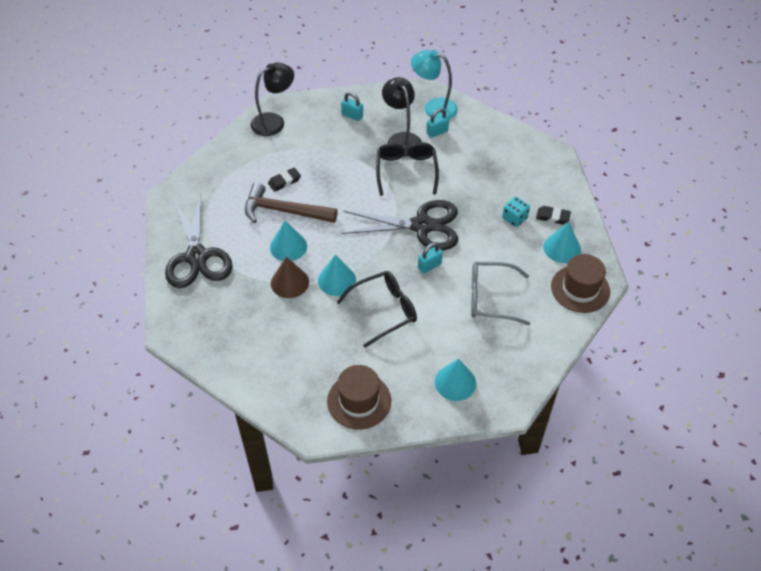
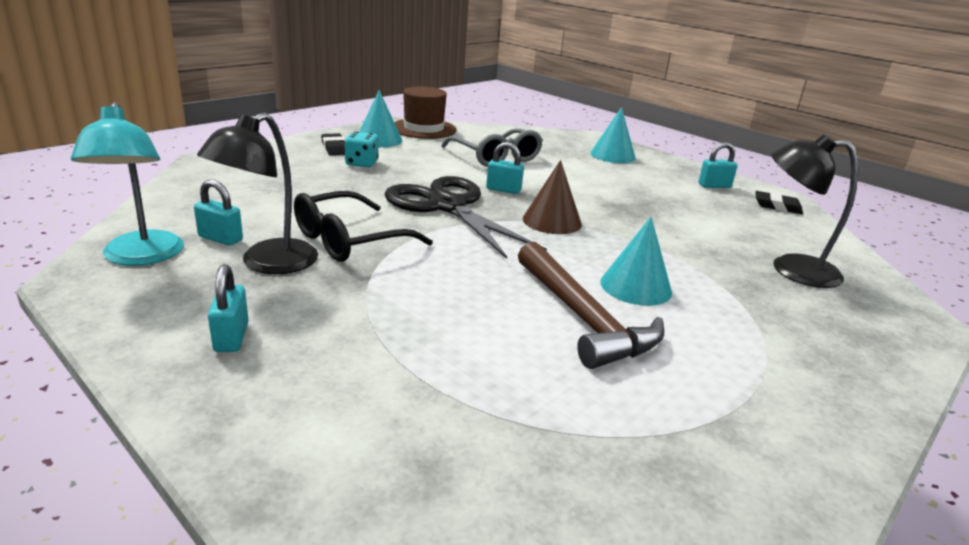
camera: 130 degrees left, 25 degrees down
black scissors [165,193,233,288] -> none
black lamp [251,62,294,136] -> black lamp moved to [771,134,858,288]
black eraser [268,168,301,192] -> black eraser moved to [756,191,803,214]
brown cone [271,257,309,298] -> brown cone moved to [523,160,582,234]
turquoise cone [318,255,356,296] -> none
brown hat [327,365,391,430] -> turquoise padlock [699,142,738,188]
black glasses [337,271,417,348] -> none

